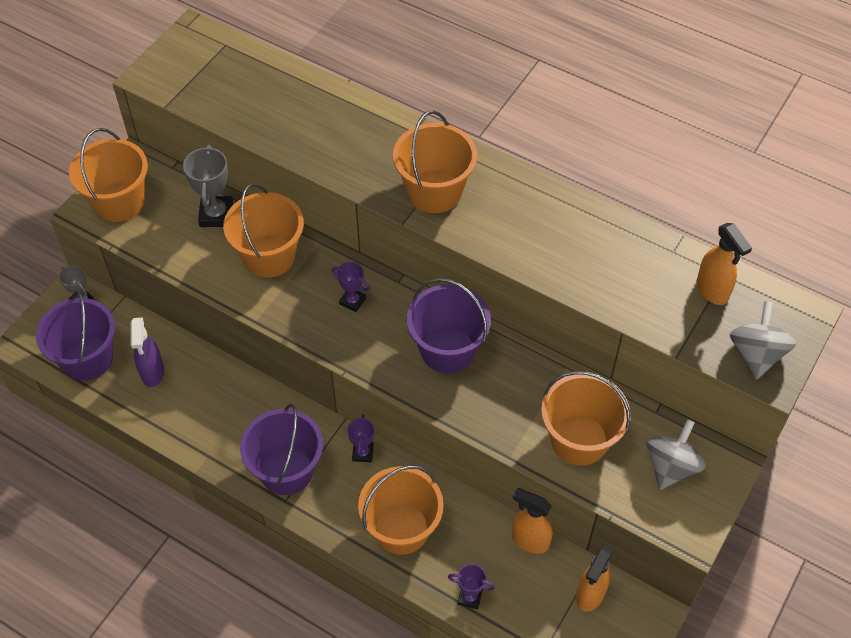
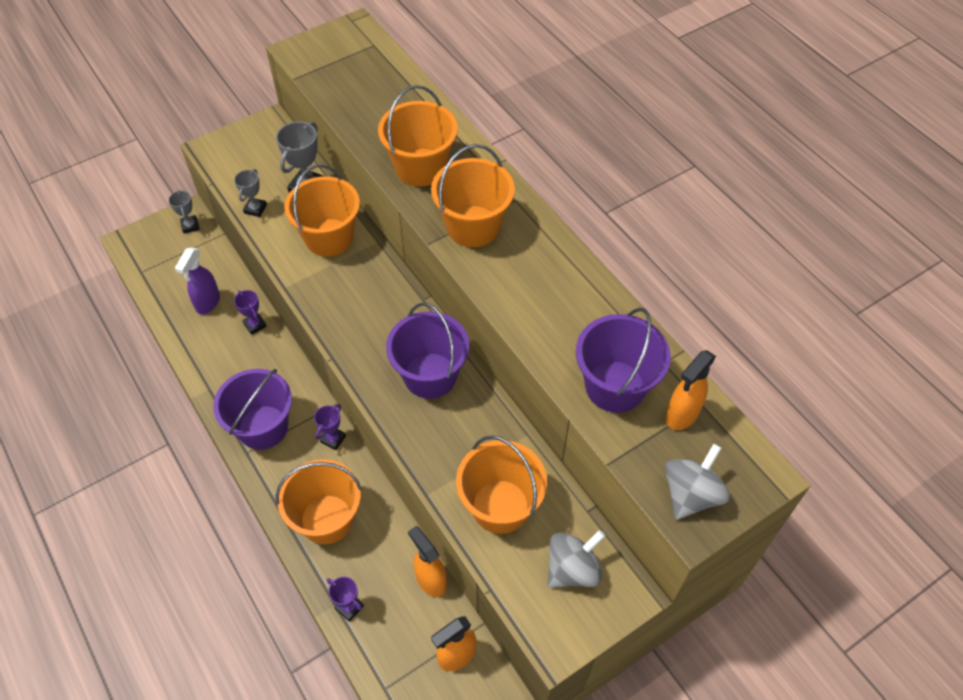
camera: 25 degrees right, 0 degrees up
purple bucket [36,290,115,381] -> purple bucket moved to [576,307,671,413]
orange bucket [69,128,148,222] -> orange bucket moved to [378,85,458,187]
purple trophy [332,262,370,312] -> purple trophy moved to [234,290,267,335]
orange spray bottle [697,223,752,305] -> orange spray bottle turned 45 degrees clockwise [666,350,716,430]
none -> grey trophy [234,169,267,217]

